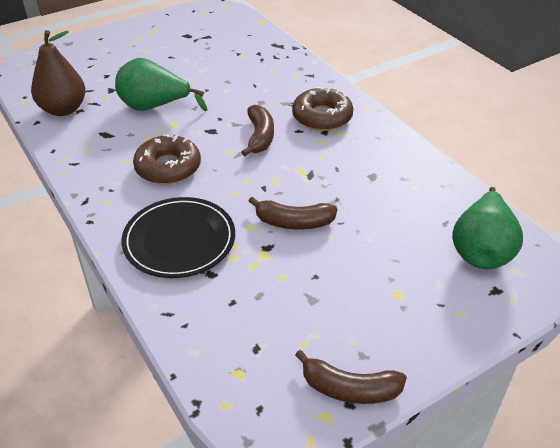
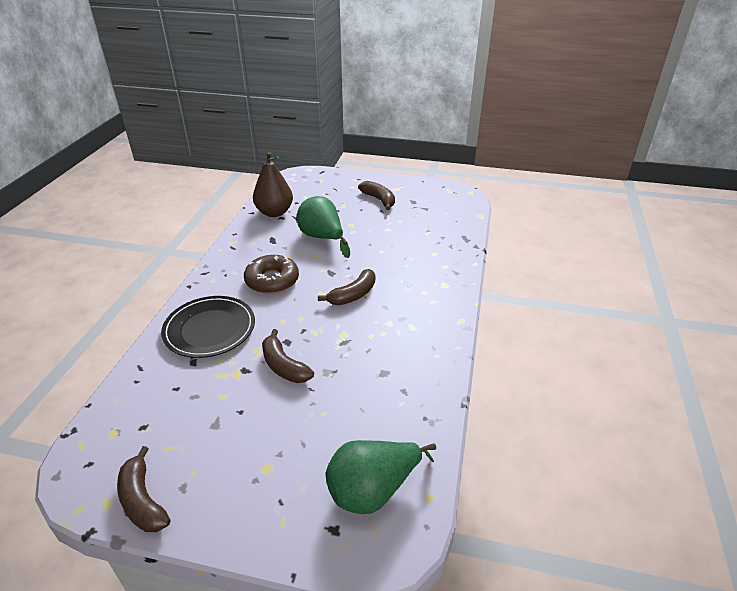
camera: 45 degrees right, 5 degrees down
brown donut [292,87,354,131] -> none
none -> brown banana [358,181,395,210]

